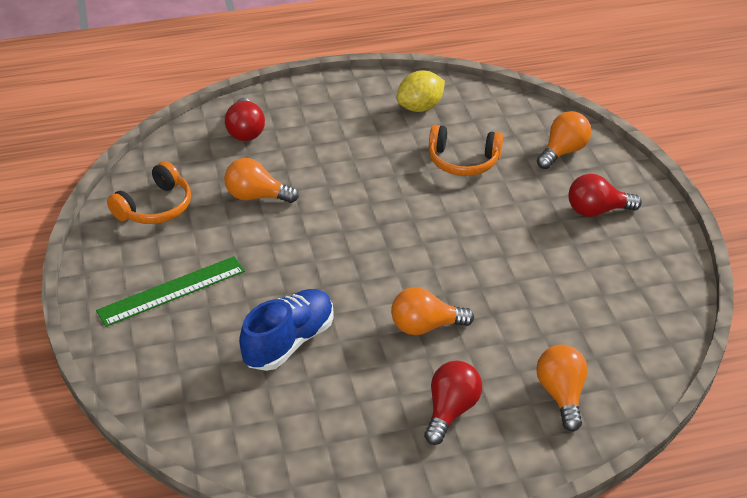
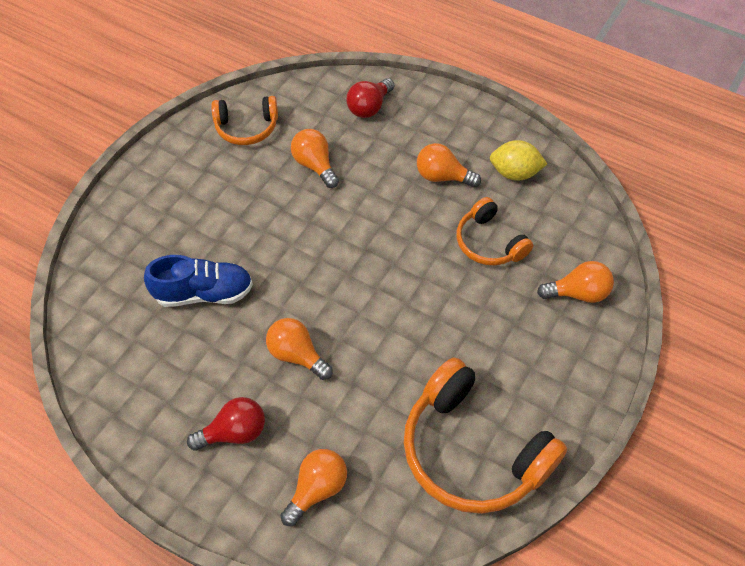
camera: 45 degrees right, 15 degrees up
green ruler [96,256,245,327] -> none
red light bulb [569,174,642,217] -> none
none -> orange headphones [404,357,567,514]
none -> orange light bulb [417,143,481,187]

